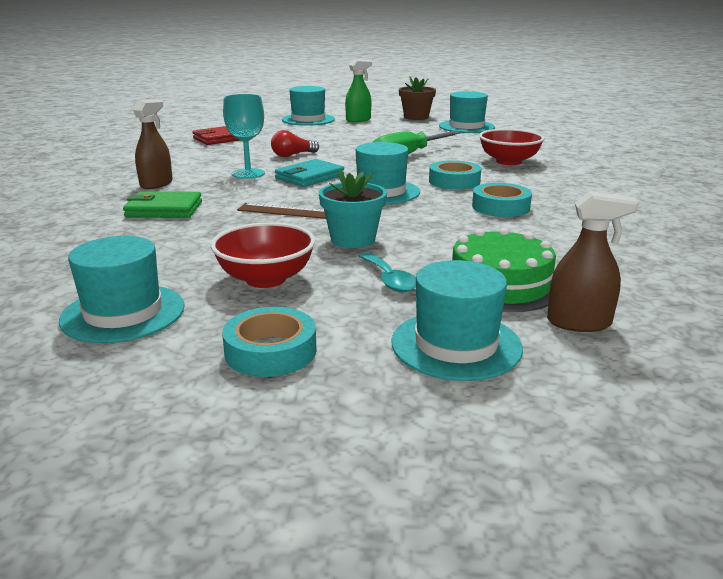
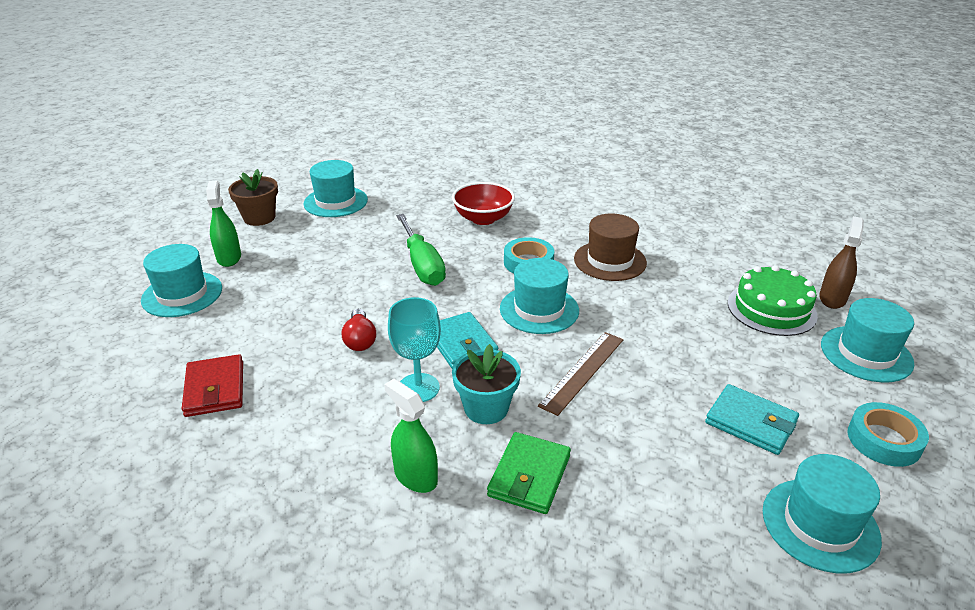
camera: 70 degrees left, 10 degrees up
brown spray bottle [133,100,173,189] -> green spray bottle [384,379,438,493]
red bowl [211,222,315,288] -> turquoise wallet [705,384,799,455]
turquoise flower pot [319,169,387,248] -> turquoise flower pot moved to [452,344,521,424]
turquoise spoon [358,252,416,292] -> none
turquoise tape [472,183,532,217] -> brown hat [574,214,647,281]

